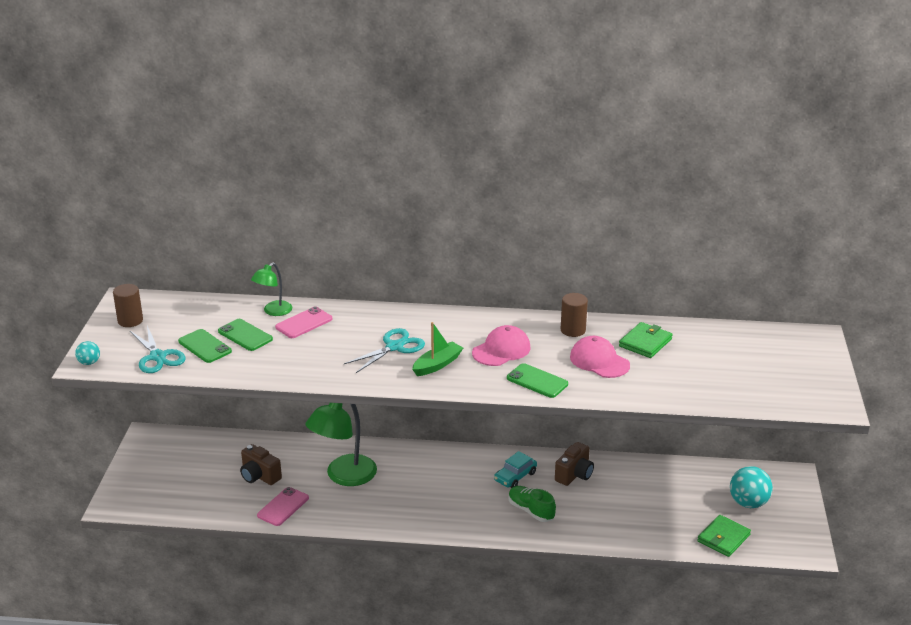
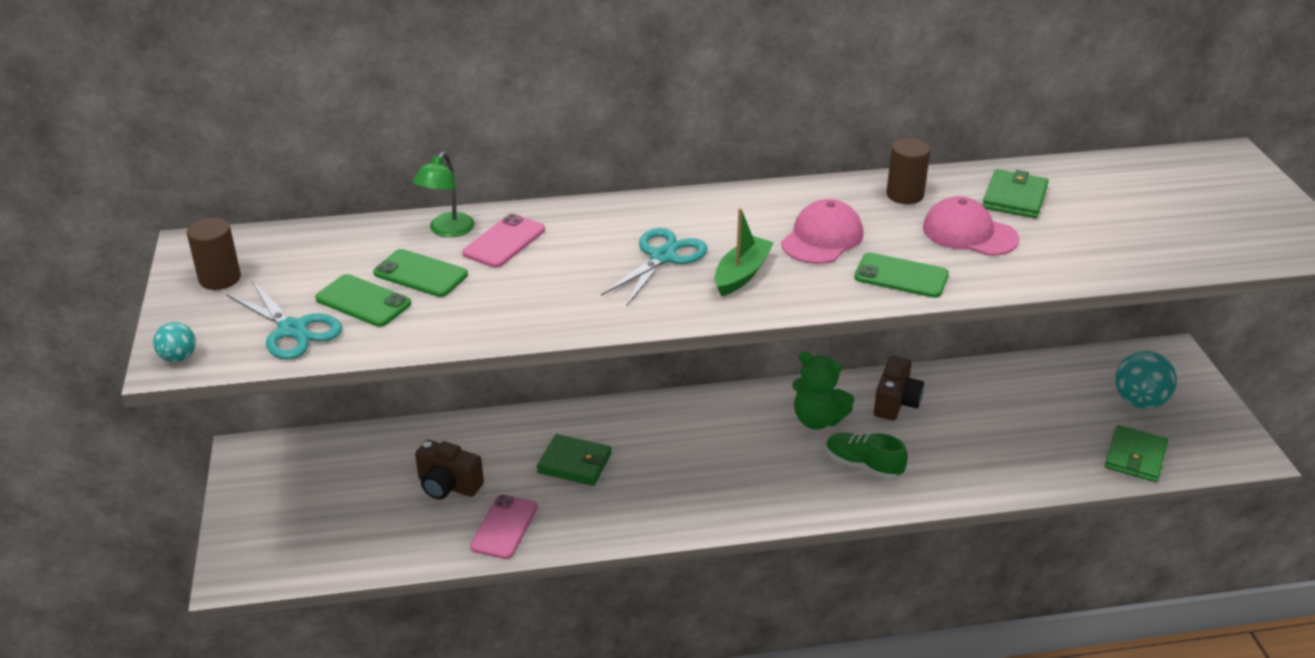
camera: 15 degrees left, 5 degrees up
green lamp [306,403,377,486] -> green wallet [537,434,612,486]
turquoise car [494,451,537,488] -> green teddy bear [792,351,854,430]

